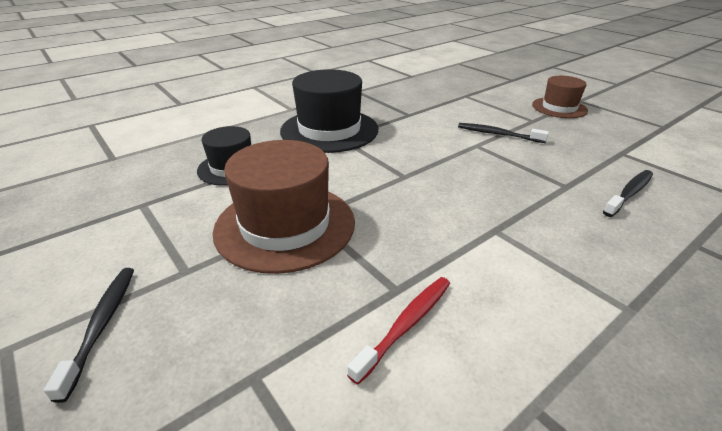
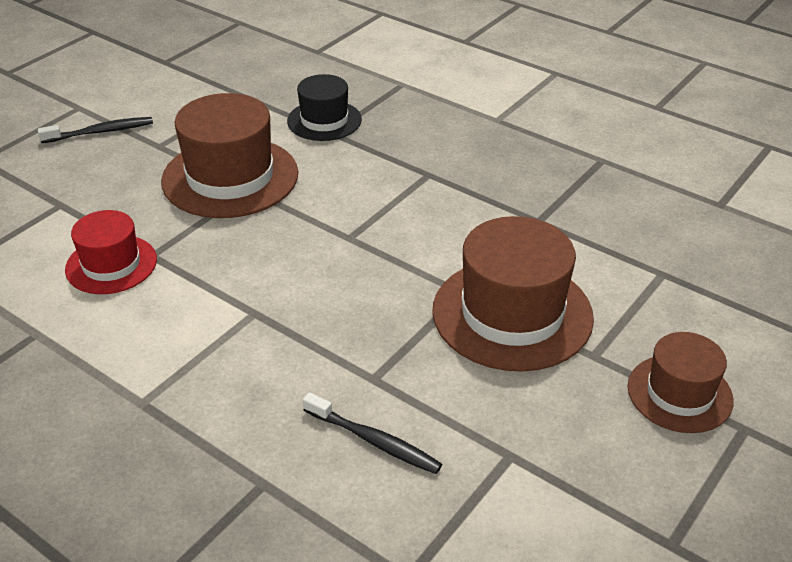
camera: 75 degrees right, 5 degrees up
black hat [280,69,378,153] -> none
red toothbrush [347,277,450,385] -> red hat [65,210,157,294]
black toothbrush [458,123,549,143] -> brown hat [432,216,594,372]

